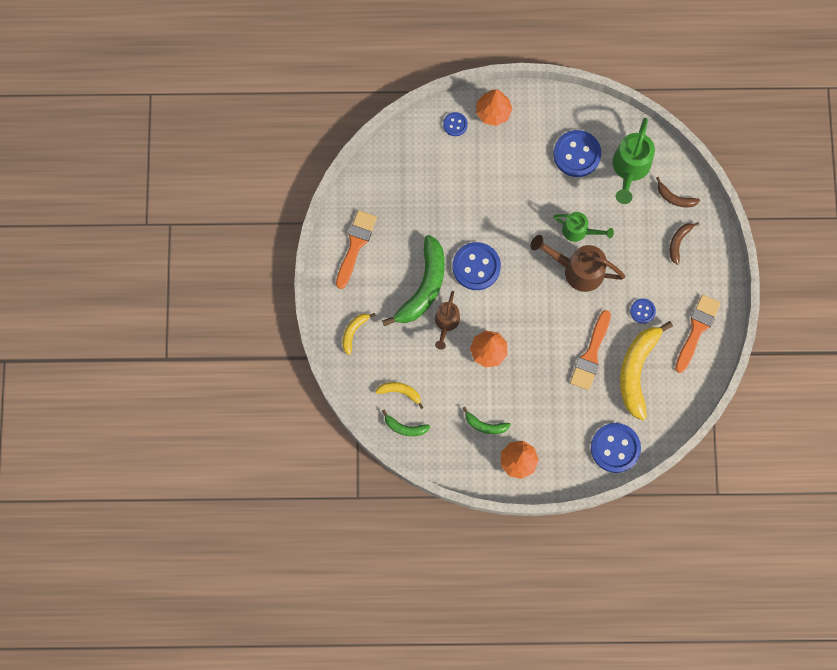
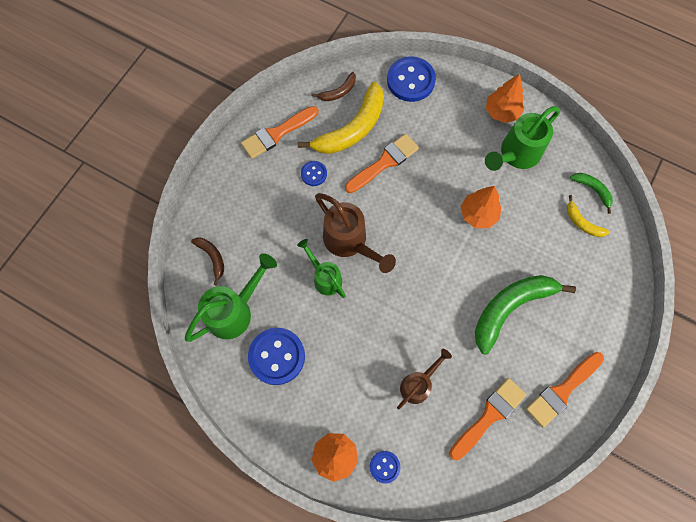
camera: 150 degrees left, 5 degrees down
yellow banana [343,313,376,355] -> none
brown watering can [435,291,460,350] -> brown watering can moved to [397,349,452,409]
blue button [453,242,501,290] -> none
green banana [463,407,511,434] -> green watering can [485,106,560,171]
brown banana [670,222,699,265] -> brown banana moved to [311,72,356,101]
none -> orange brush [449,378,526,460]

